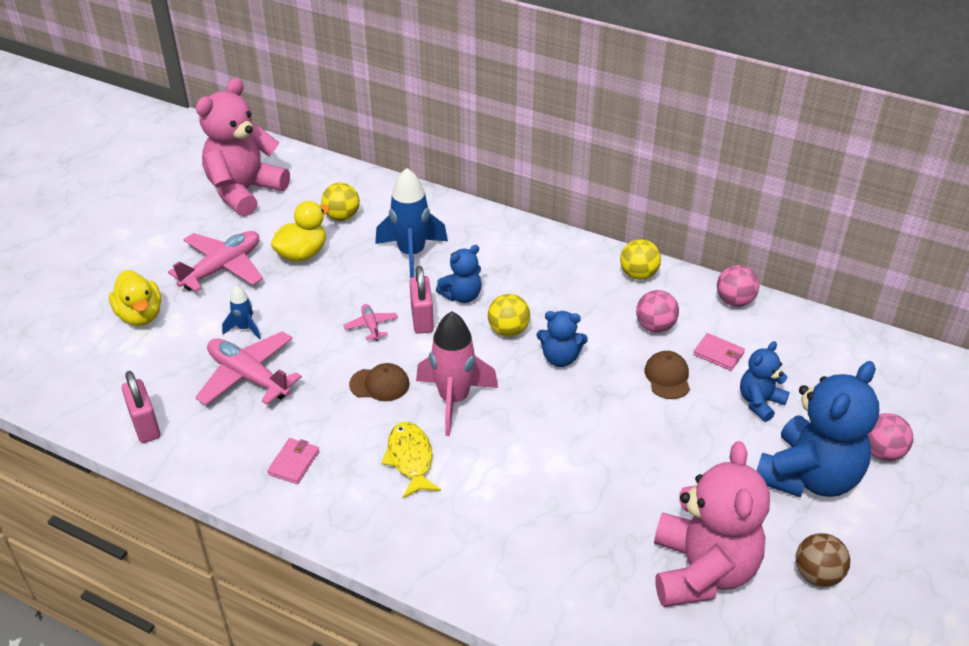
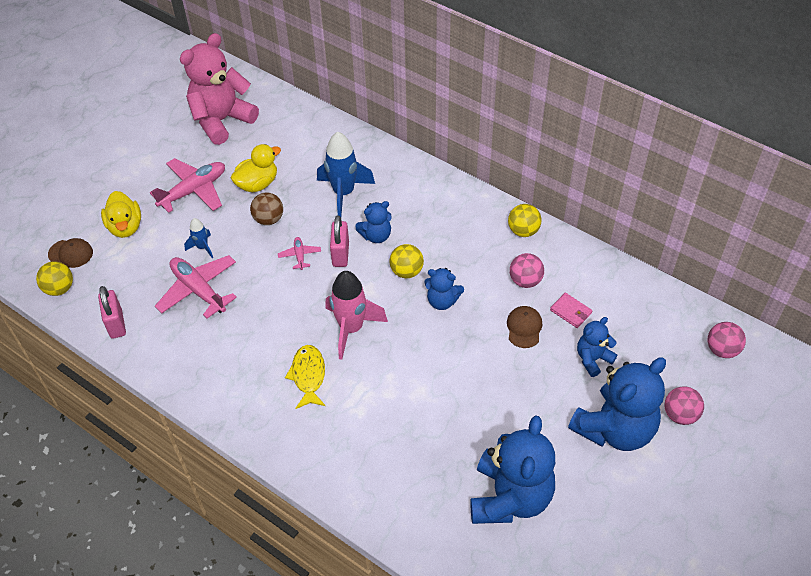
camera: 10 degrees right, 10 degrees up
pink wallet [267,438,319,484] -> none
yellow ball [321,183,360,221] -> yellow ball moved to [36,261,73,296]
brown cap [349,363,410,401] -> brown cap moved to [48,238,93,268]
pink teddy bear [654,441,770,607] -> blue teddy bear [470,415,555,524]
pink ball [717,265,759,307] -> pink ball moved to [707,322,746,358]
brown ball [796,533,850,587] -> brown ball moved to [250,192,283,225]

